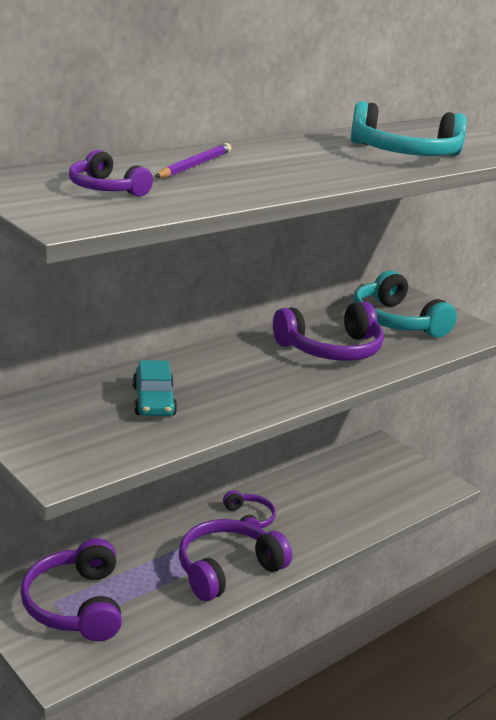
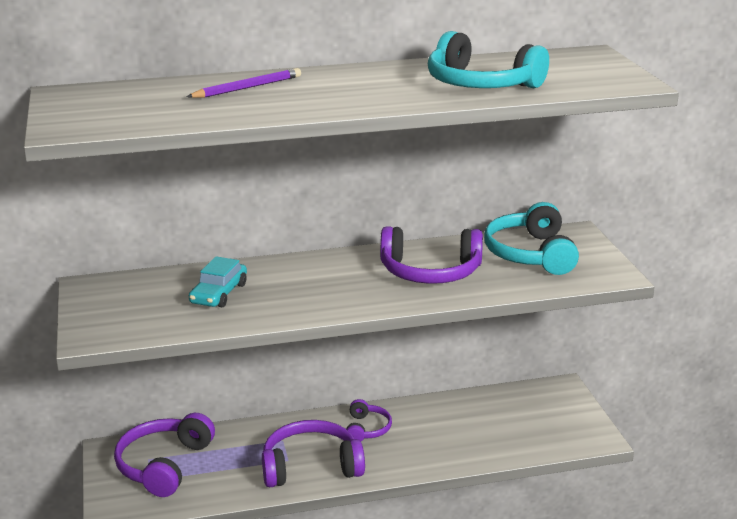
camera: 30 degrees right, 0 degrees up
purple headphones [69,150,153,197] -> none

